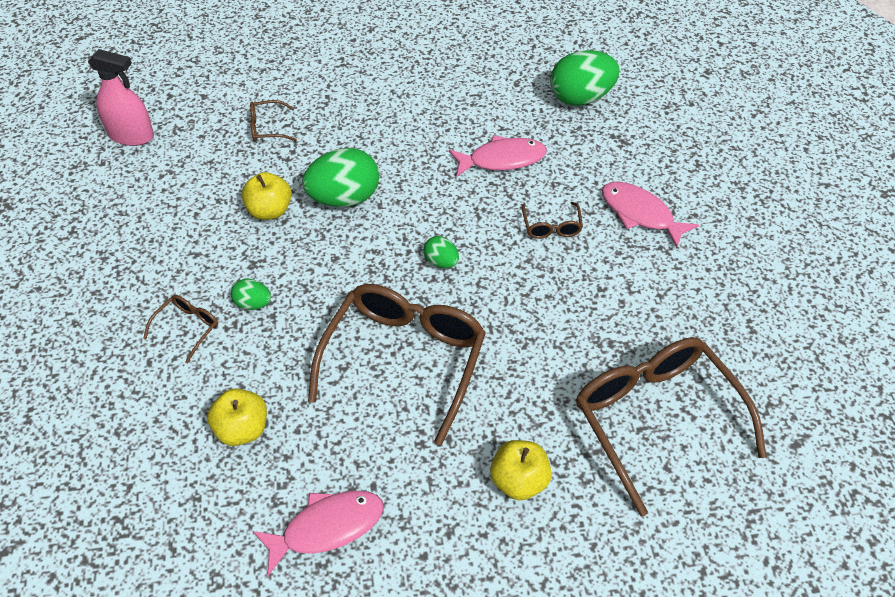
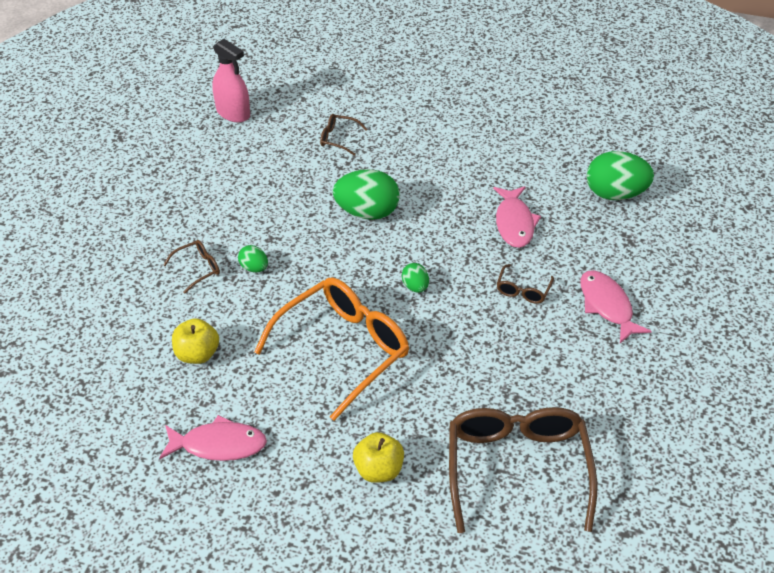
camera: 25 degrees right, 5 degrees down
yellow apple [242,172,292,220] -> none
brown glasses [308,284,486,445] -> orange glasses [254,277,409,421]
pink fish [449,135,547,177] -> pink fish turned 75 degrees clockwise [493,186,541,248]

